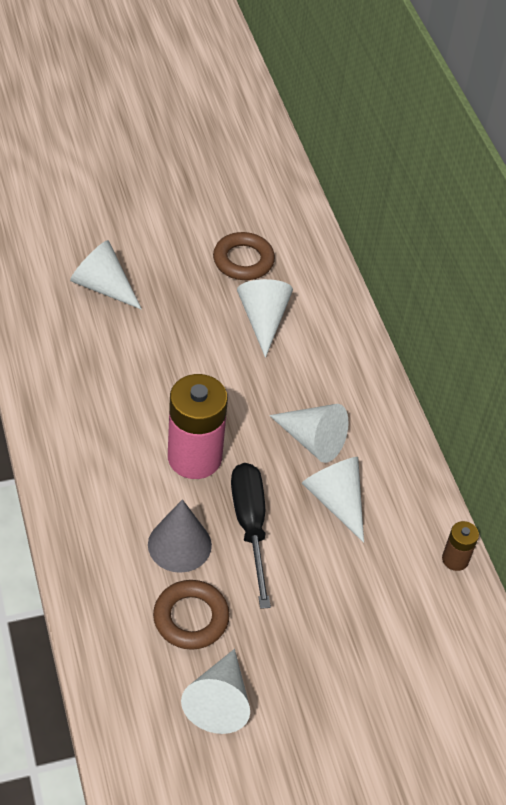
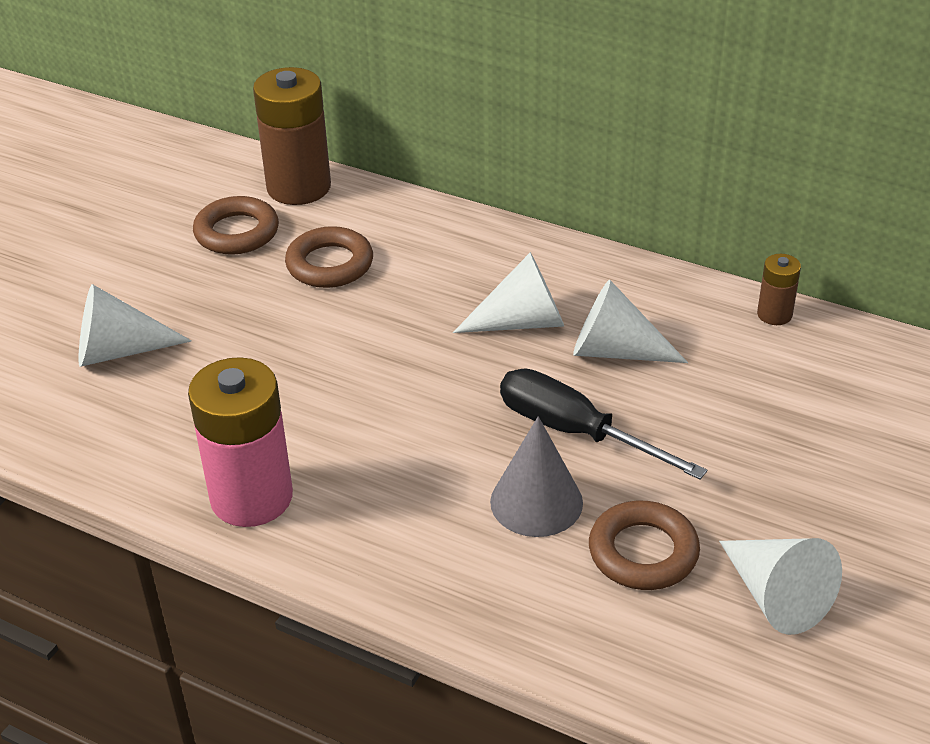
camera: 40 degrees left, 10 degrees down
pink battery [168,374,228,479] -> pink battery moved to [188,357,293,527]
white cone [237,279,293,358] -> brown ring [285,226,373,288]
none -> brown battery [253,67,331,205]

